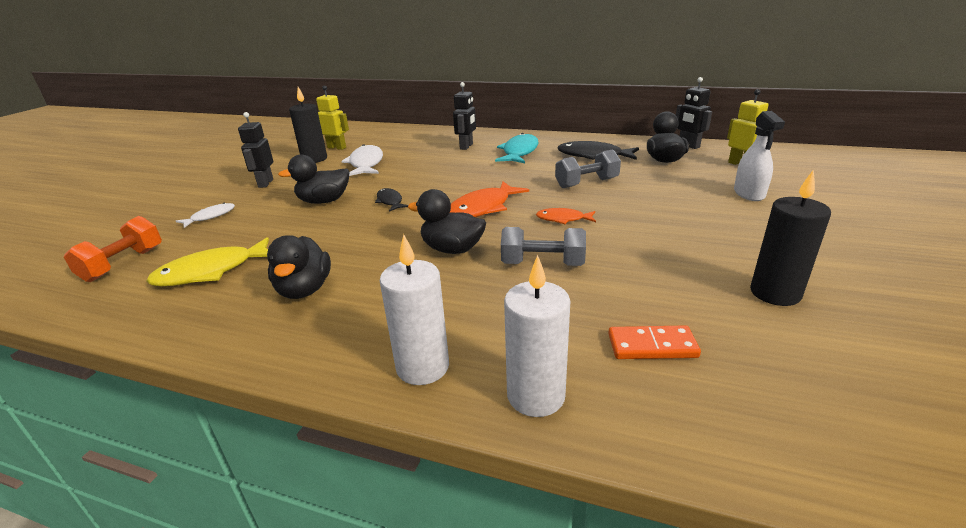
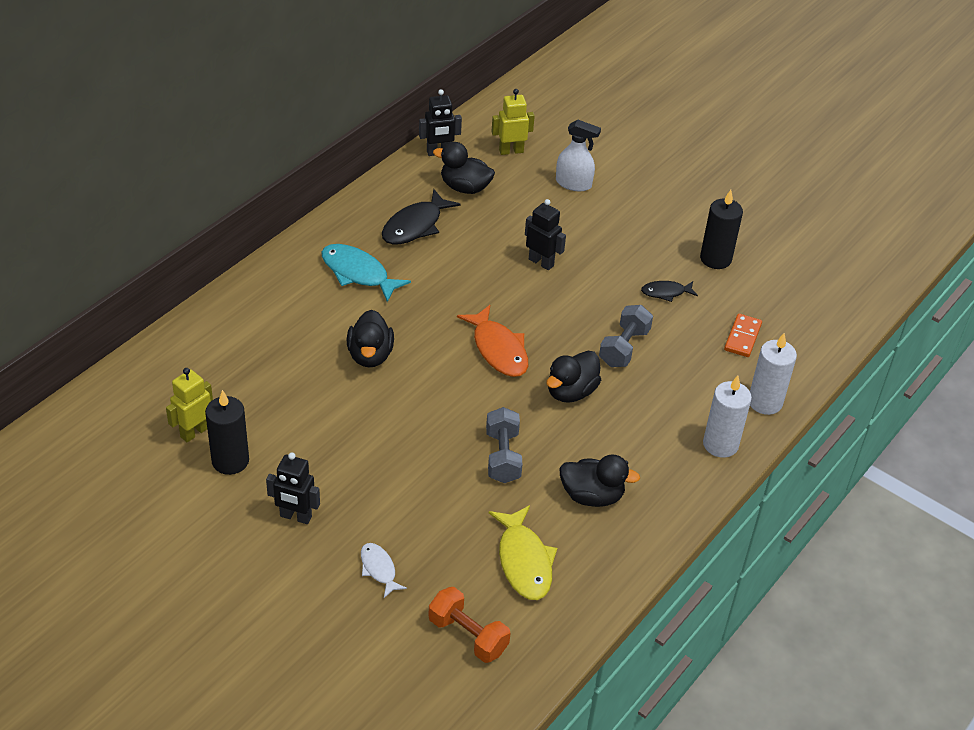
camera: 75 degrees left, 15 degrees up
black duck [278,154,350,204] -> black duck moved to [347,310,394,368]
white fish [341,144,383,176] -> none
black fish [375,188,408,212] -> black fish moved to [641,281,698,302]
black robot [453,82,476,150] -> black robot moved to [525,199,566,270]
orange fish [536,208,596,224] -> none
grey dumbbell [555,149,621,188] -> grey dumbbell moved to [486,407,522,483]

